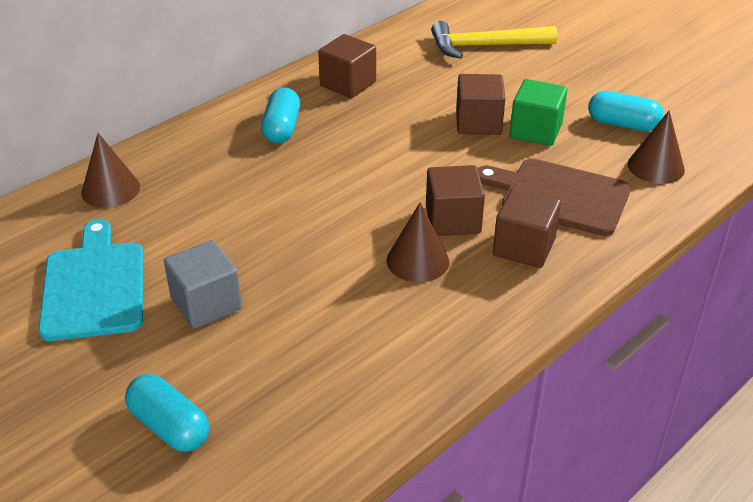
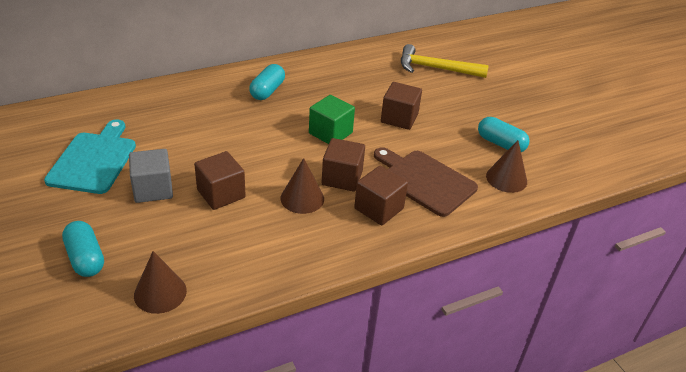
camera: 15 degrees right, 0 degrees up
brown cone [81,133,140,208] -> brown cone moved to [134,251,187,314]
brown cube [318,34,376,98] -> brown cube moved to [194,151,246,210]
green cube [510,79,567,146] -> green cube moved to [309,95,355,144]

